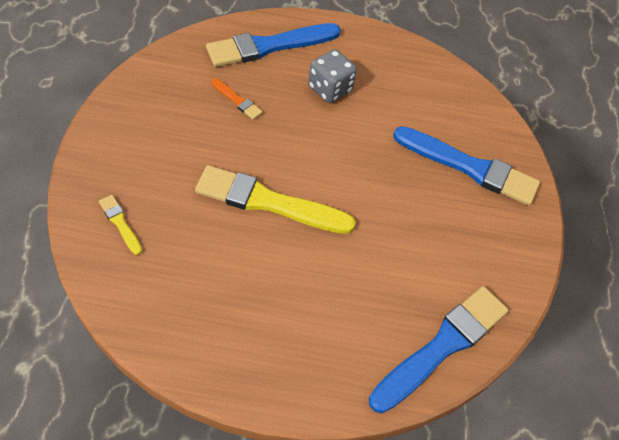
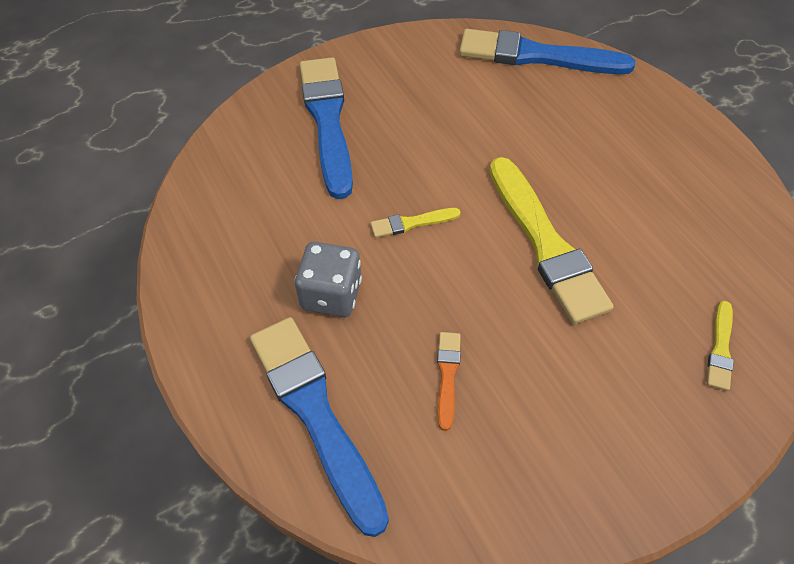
camera: 120 degrees left, 0 degrees up
blue brush [206,23,341,67] -> blue brush turned 150 degrees counterclockwise [250,317,389,537]
none -> yellow brush [370,208,461,238]

